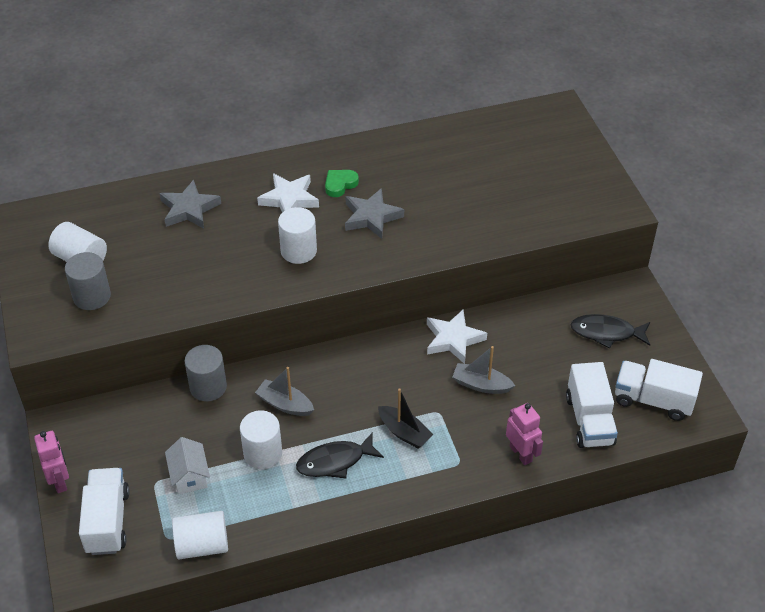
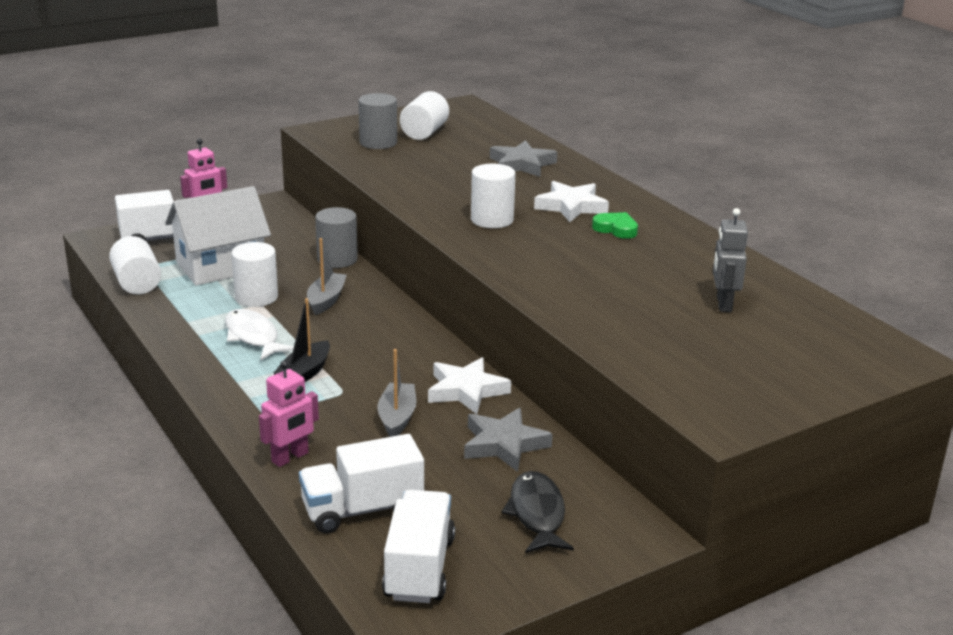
camera: 75 degrees right, 20 degrees down
white house [165,437,210,495] -> white house [165,186,271,285], size x1.91
black fish [296,432,384,478] -> white fish [225,309,294,360]
grey star [345,188,404,239] -> grey star moved to [464,408,553,472]
none -> grey robot [713,208,748,312]

